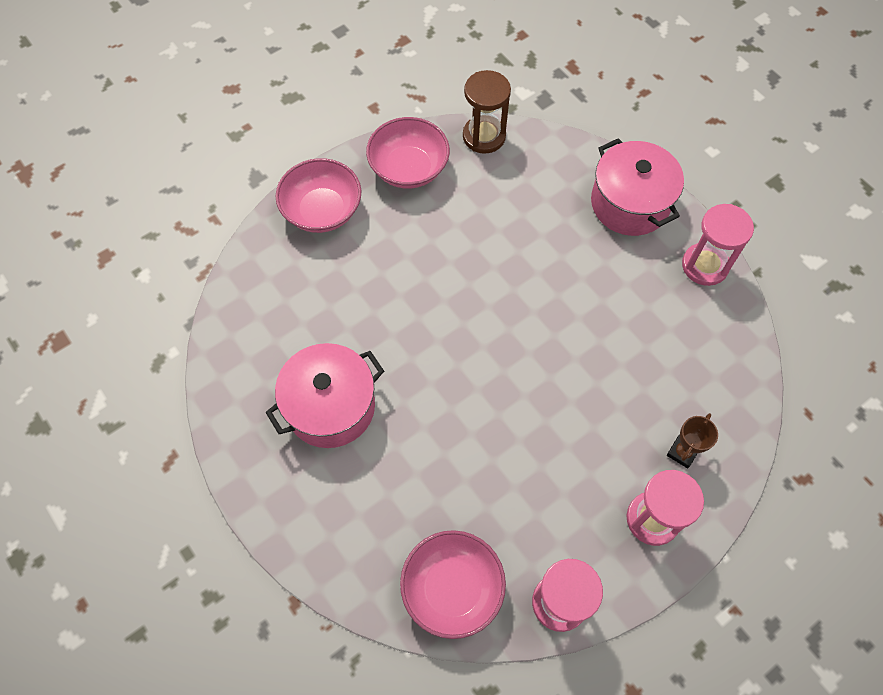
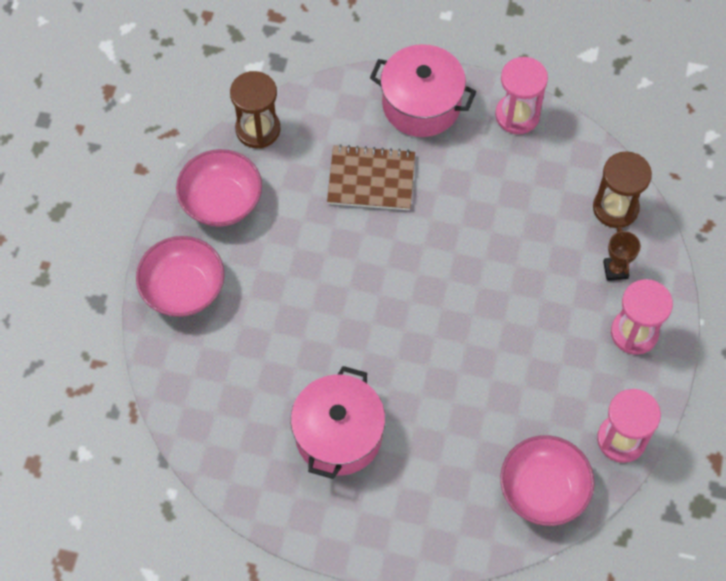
camera: 40 degrees left, 0 degrees up
none -> brown notebook [327,144,415,210]
none -> brown hourglass [593,151,652,228]

